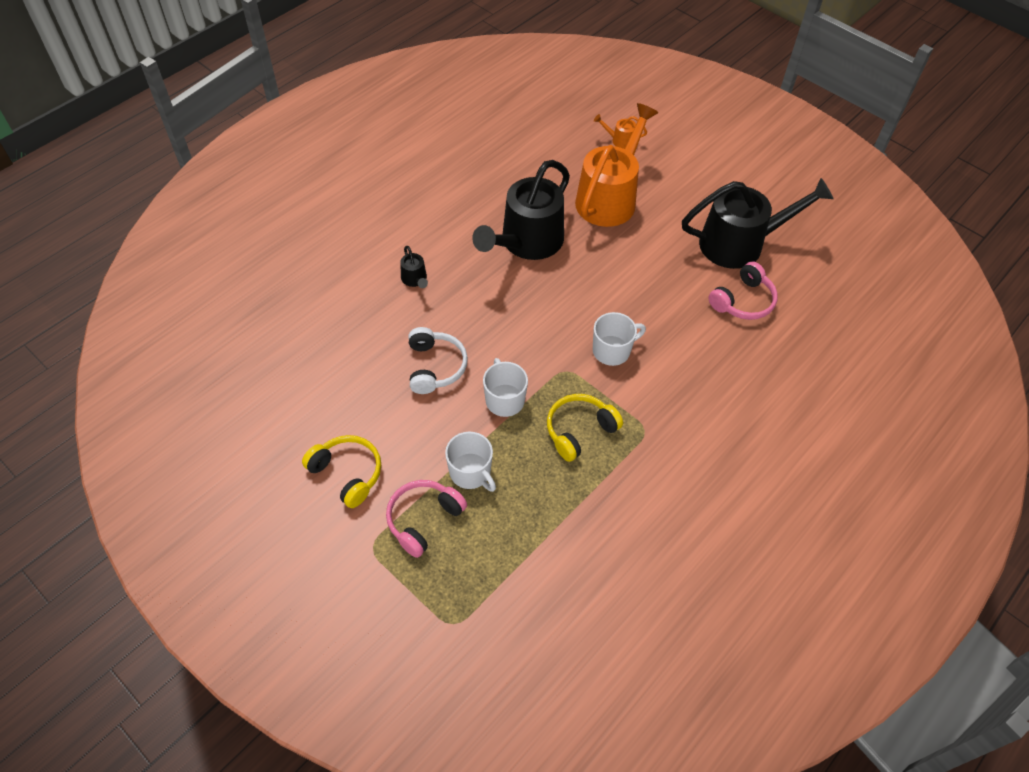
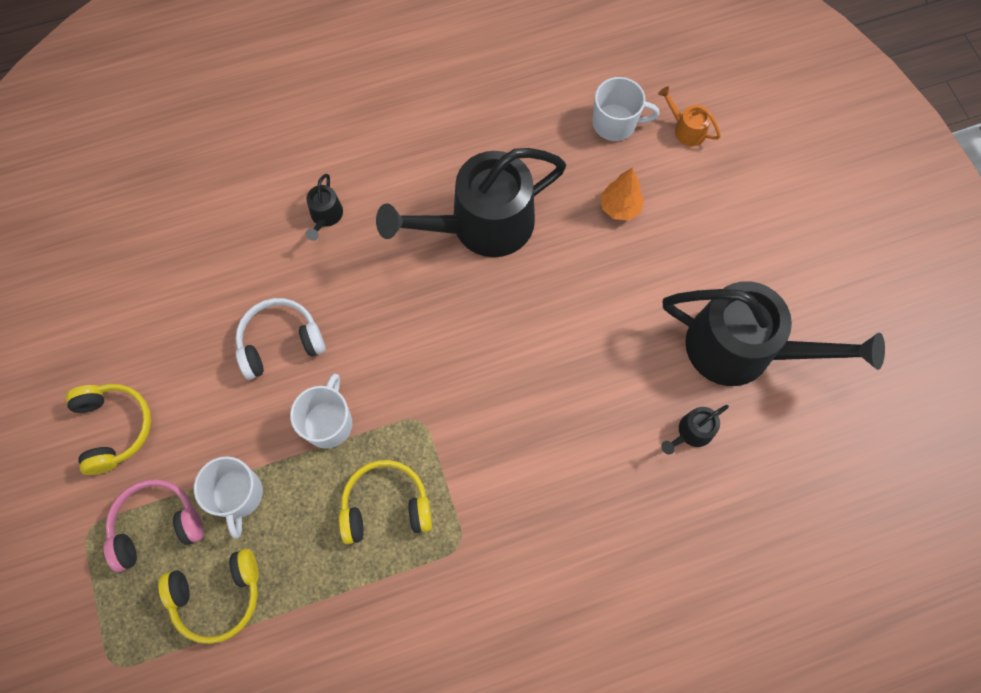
camera: 30 degrees right, 15 degrees up
white headphones [408,327,468,394] -> white headphones turned 135 degrees counterclockwise [235,298,326,380]
orange watering can [575,103,658,227] -> orange tree [600,167,644,221]
white mug [593,312,646,366] -> white mug moved to [593,77,660,141]
pink headphones [708,262,778,320] -> black watering can [661,405,729,455]
none -> yellow headphones [158,549,259,644]

